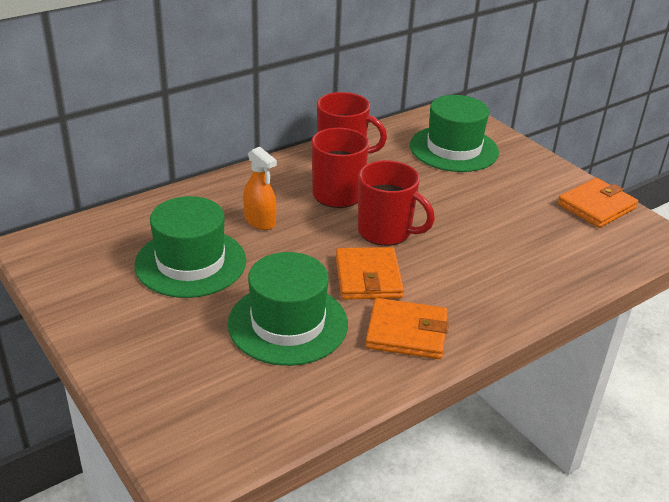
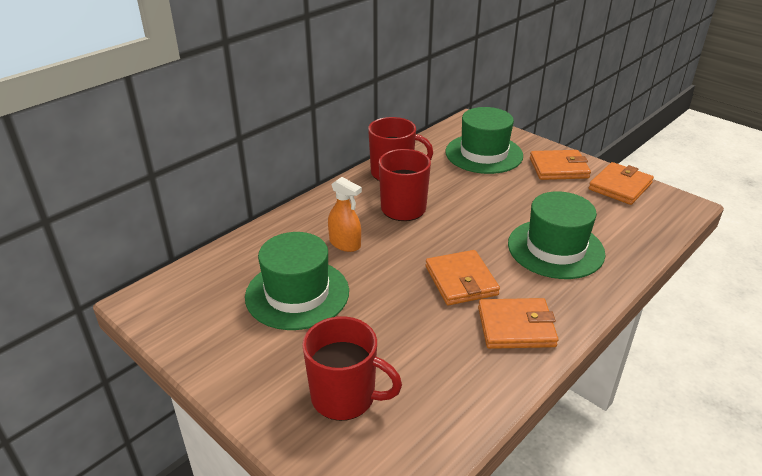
camera: 10 degrees left, 0 degrees up
green hat [228,252,348,366] -> green hat moved to [508,191,605,279]
red mug [358,160,435,246] -> red mug moved to [302,316,402,421]
none -> orange wallet [530,150,591,180]

